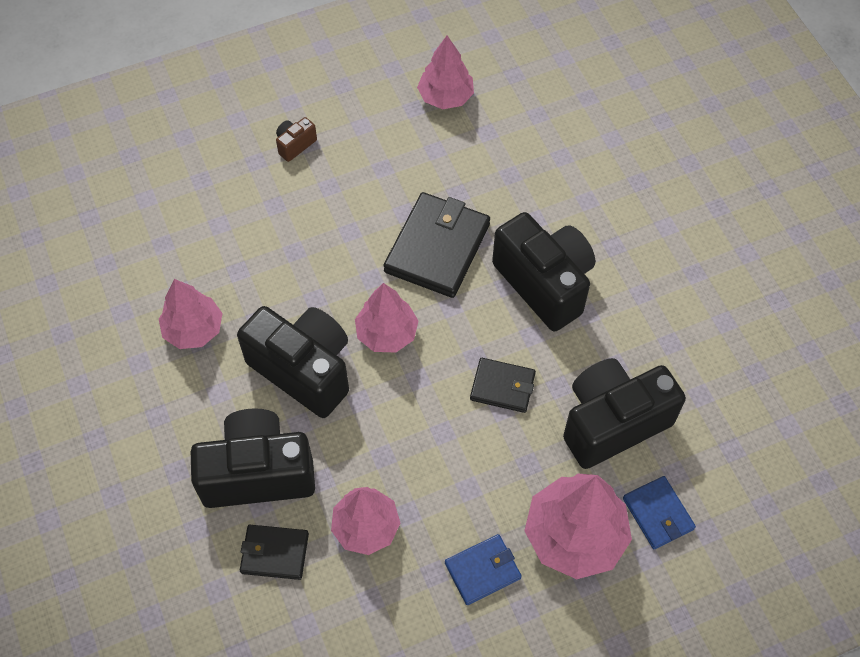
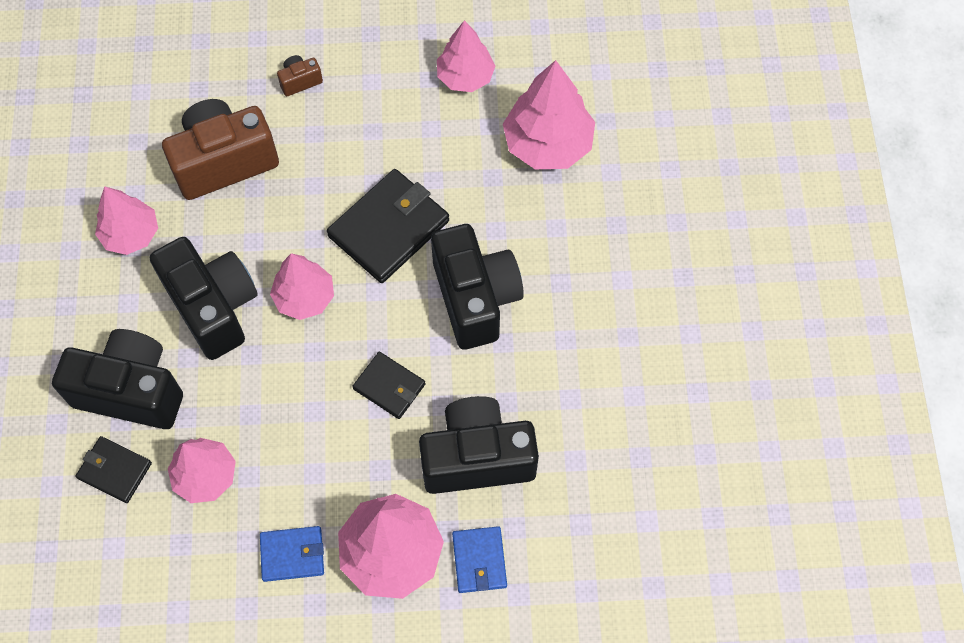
camera: 20 degrees right, 5 degrees up
none -> brown camera [162,99,279,200]
none -> pink tree [503,60,595,169]

